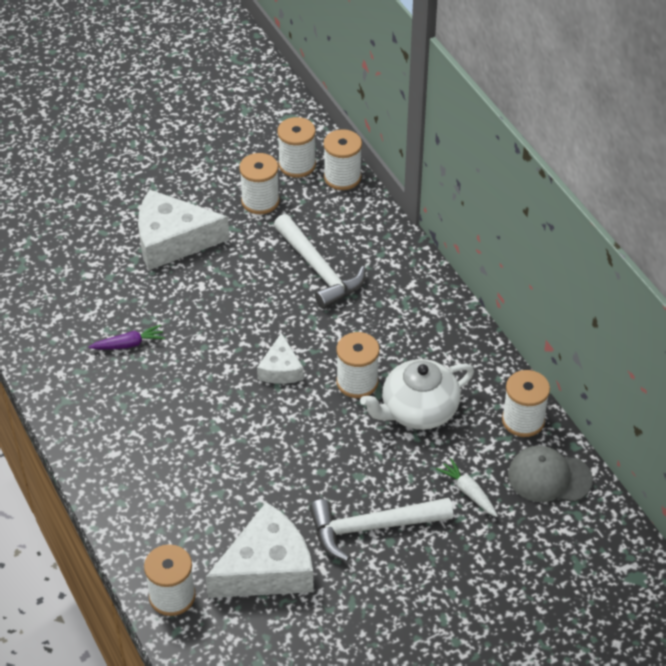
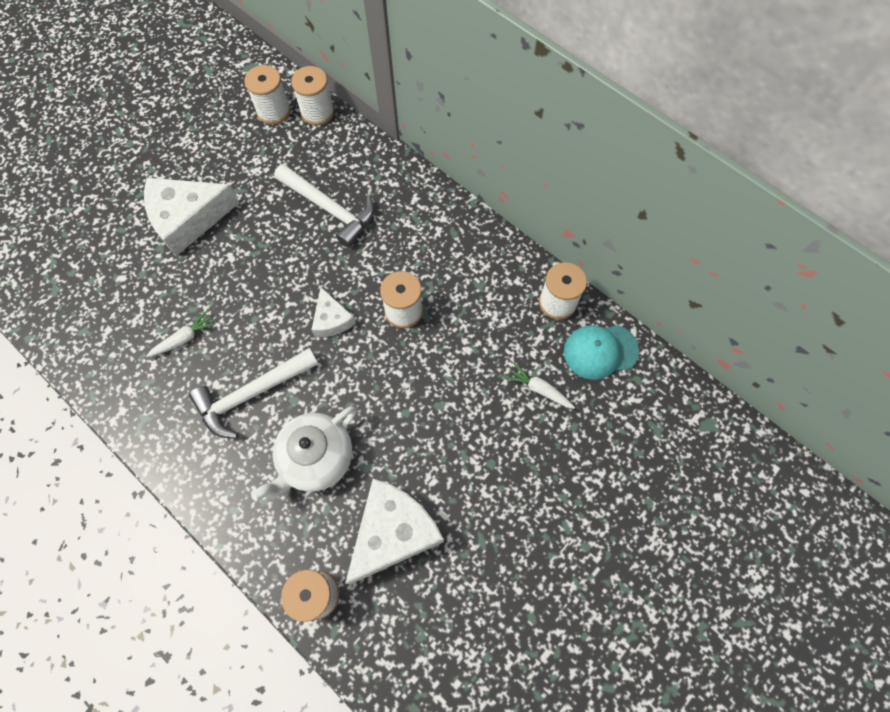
camera: 20 degrees left, 20 degrees up
purple carrot [89,325,165,349] -> white carrot [146,311,216,357]
white spool [239,153,280,214] -> none
white hammer [309,498,453,562] -> white hammer moved to [189,348,318,438]
white teapot [360,359,474,430] -> white teapot moved to [251,406,357,501]
grey cap [508,446,593,502] -> turquoise cap [564,325,639,380]

